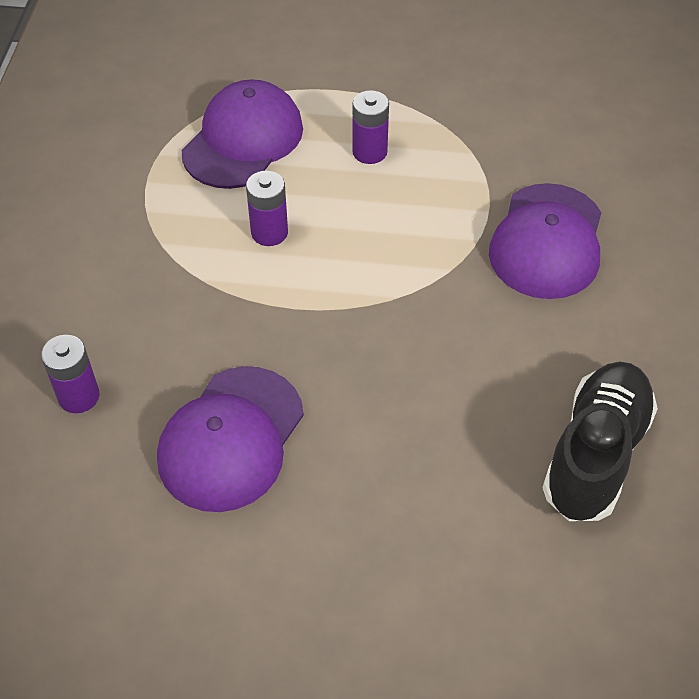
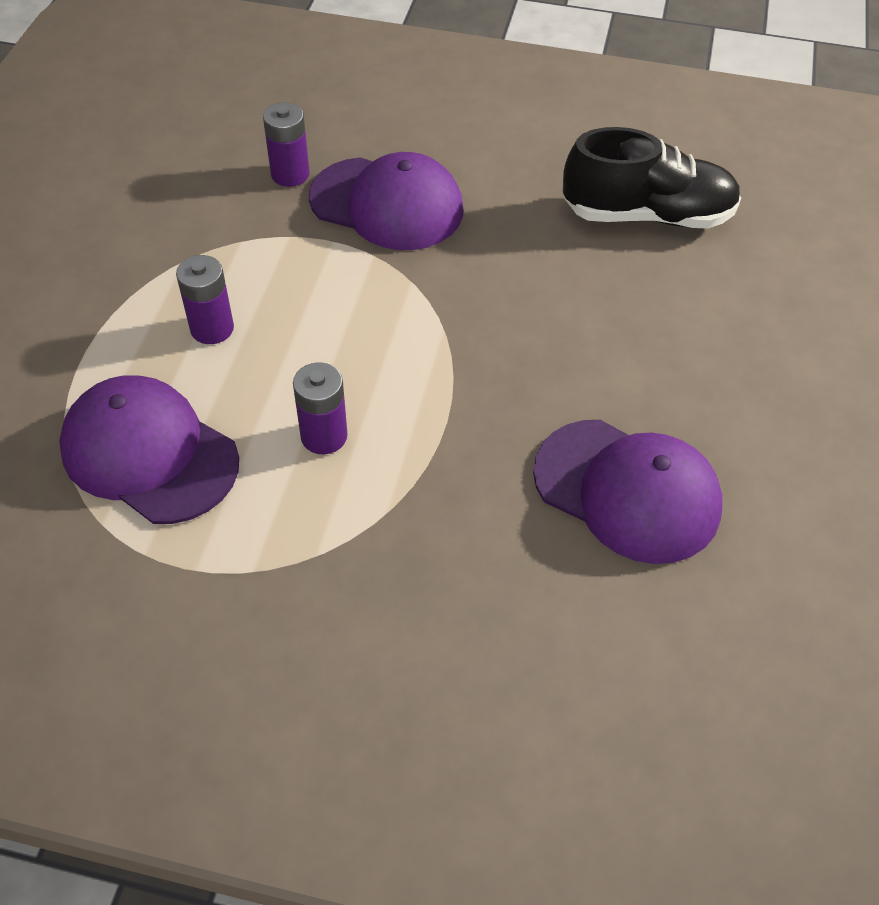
camera: 85 degrees left, 0 degrees up
purple battery [41,335,99,413] -> purple battery moved to [263,102,309,187]
black shoe [542,361,658,521] -> black shoe turned 150 degrees clockwise [563,127,741,229]

